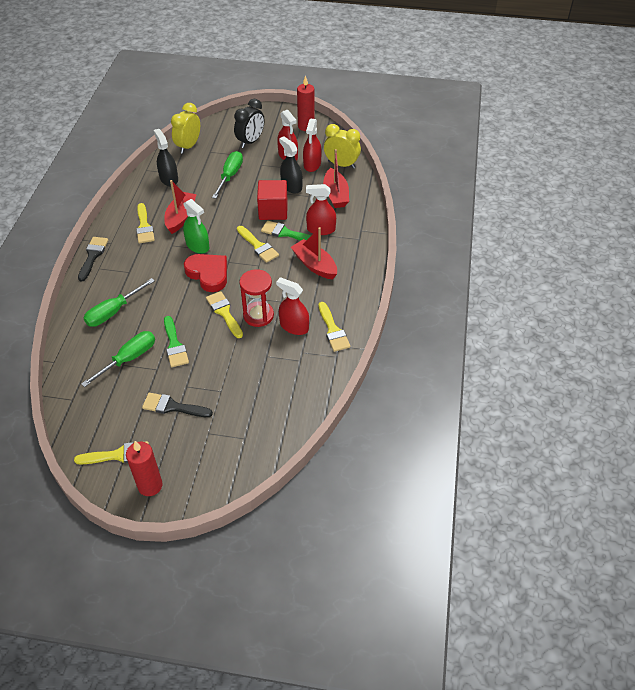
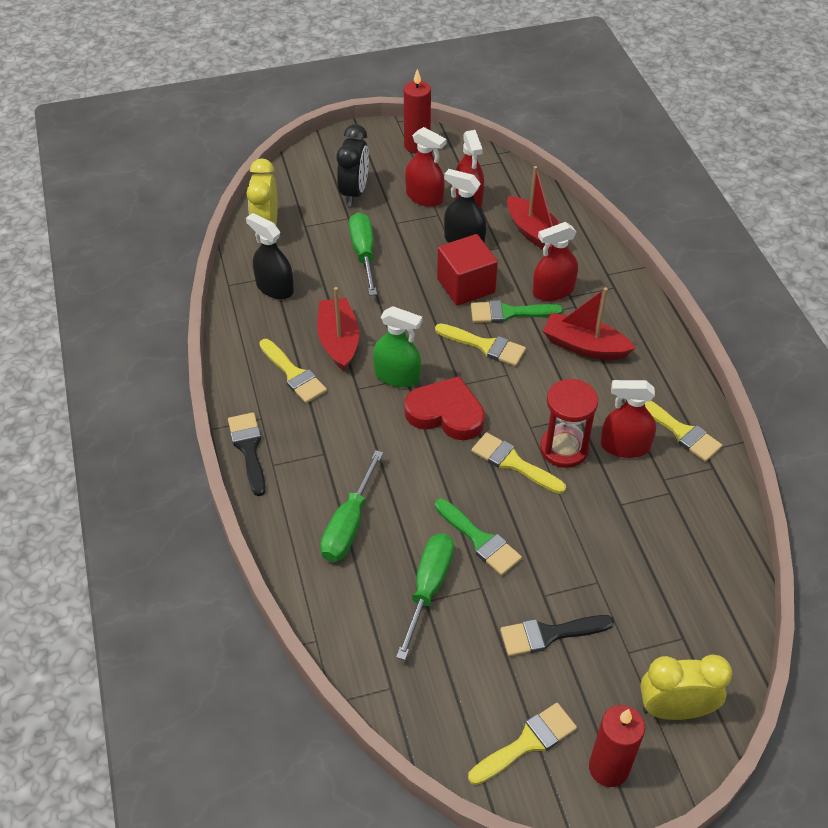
camera: 25 degrees left, 0 degrees up
yellow clock [324,124,361,169] -> yellow clock moved to [640,655,732,720]

